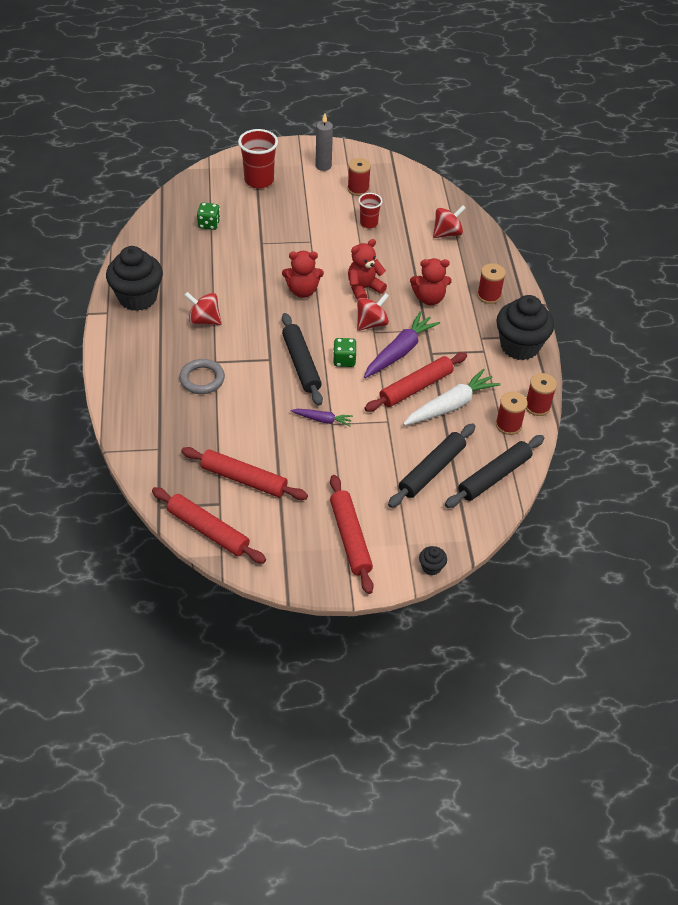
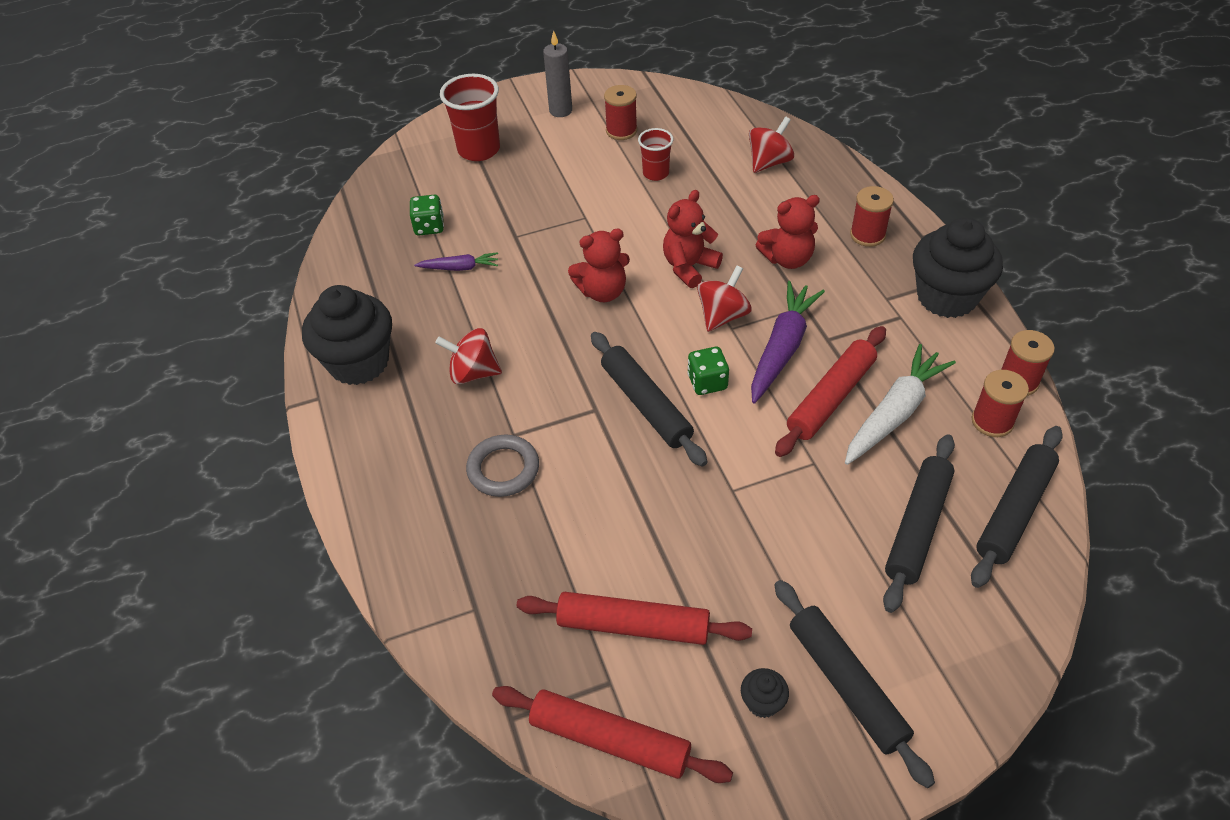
camera: 10 degrees left, 0 degrees up
purple carrot [290,409,353,426] -> purple carrot moved to [414,252,498,271]
red rolling pin [330,475,374,594] -> black rolling pin [774,580,935,788]
black cupcake [419,546,447,576] -> black cupcake moved to [741,668,789,718]

